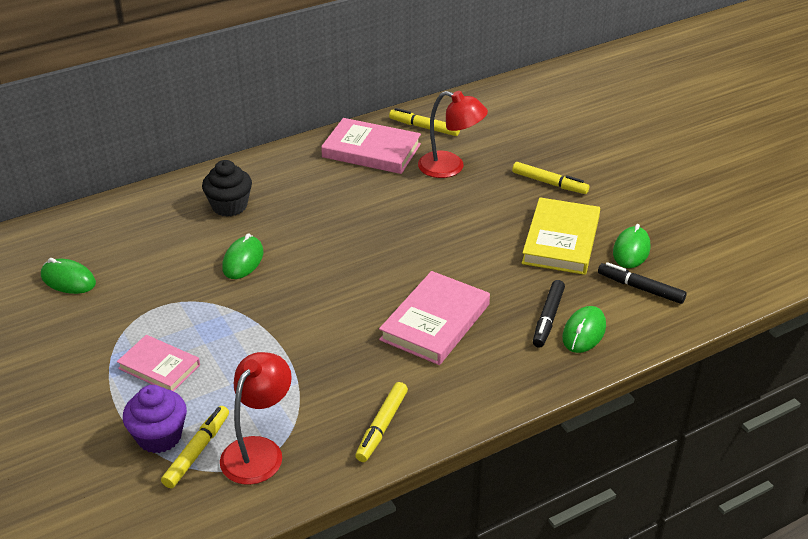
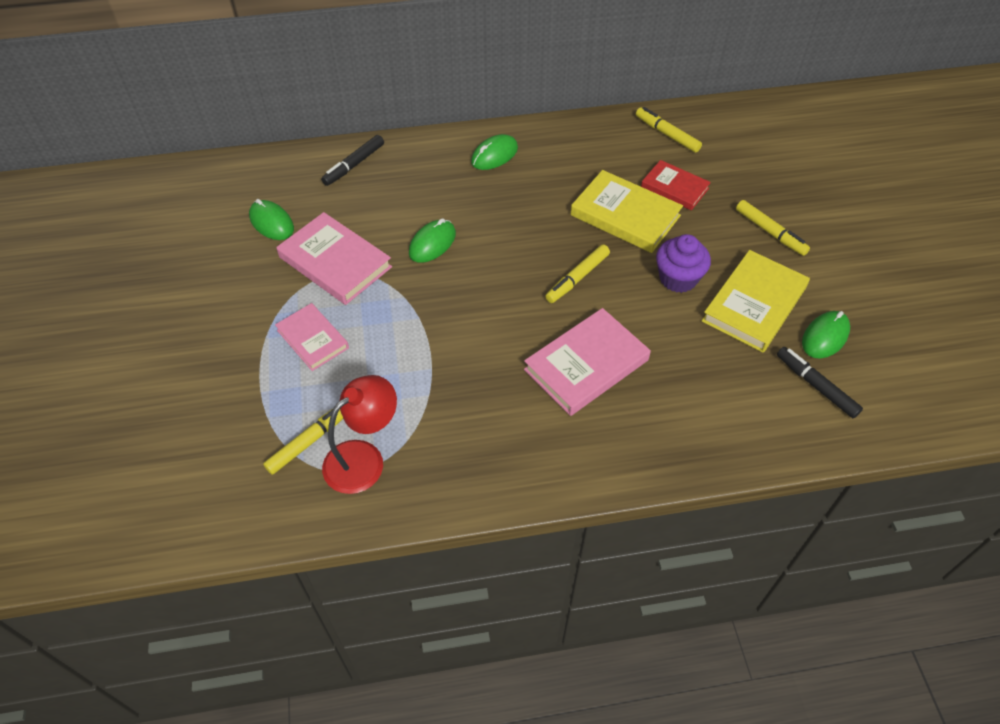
camera: 20 degrees right, 15 degrees up
purple cupcake [123,385,187,453] -> purple cupcake moved to [656,234,711,293]
black cupcake [202,160,252,217] -> none
pink book [321,118,421,174] -> pink book moved to [276,212,392,305]
yellow marker [355,382,408,462] -> yellow marker moved to [545,244,610,303]
red lamp [418,91,488,178] -> red book [641,160,711,210]
black marker [533,280,565,348] -> black marker moved to [321,135,384,186]
green mouse [562,306,606,353] -> green mouse moved to [471,134,518,170]
none -> yellow book [571,170,683,253]

